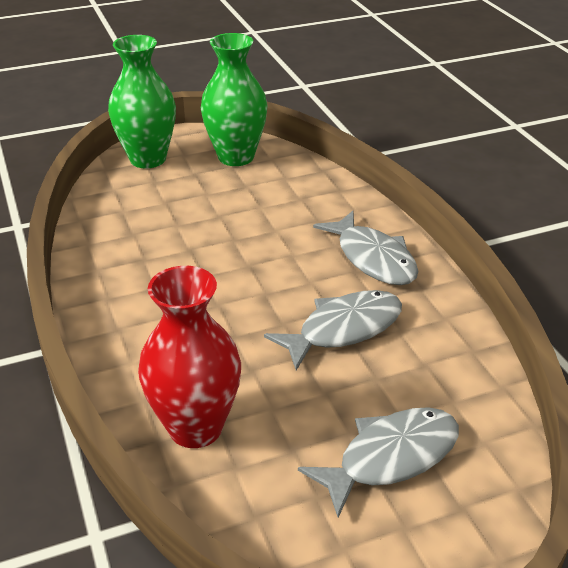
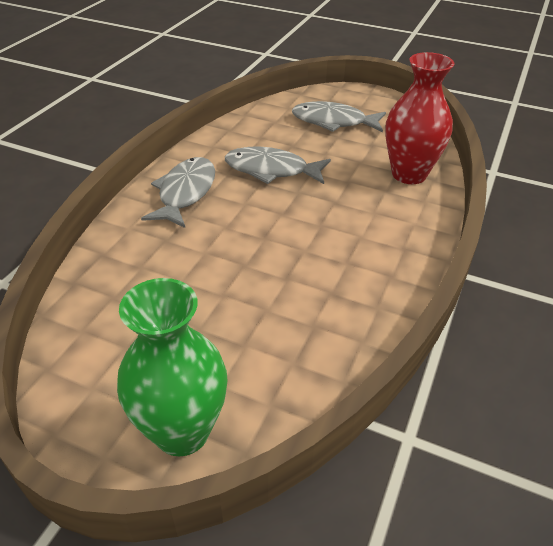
camera: 135 degrees left, 5 degrees up
green vase [201,33,268,166] -> none

